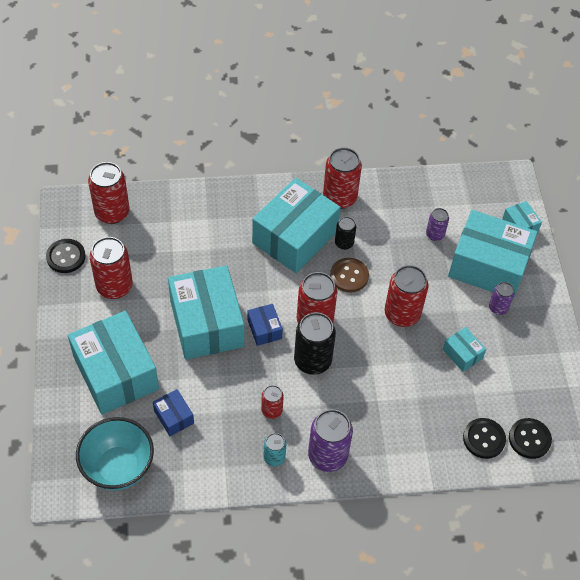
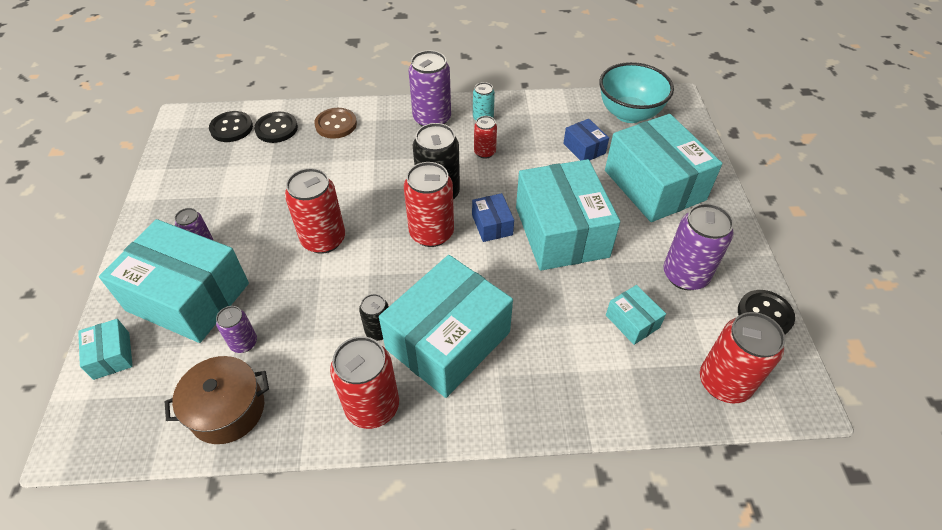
camera: 175 degrees left, 5 degrees down
red can [90,237,133,299] -> purple can [664,203,734,291]
brown button [330,258,369,293] -> brown button moved to [314,108,357,139]
turquoise box [443,327,486,372] -> turquoise box moved to [606,285,666,345]
none -> brown pot [165,356,269,444]

